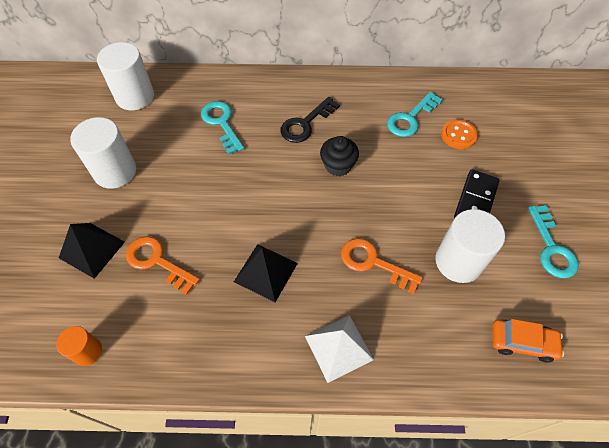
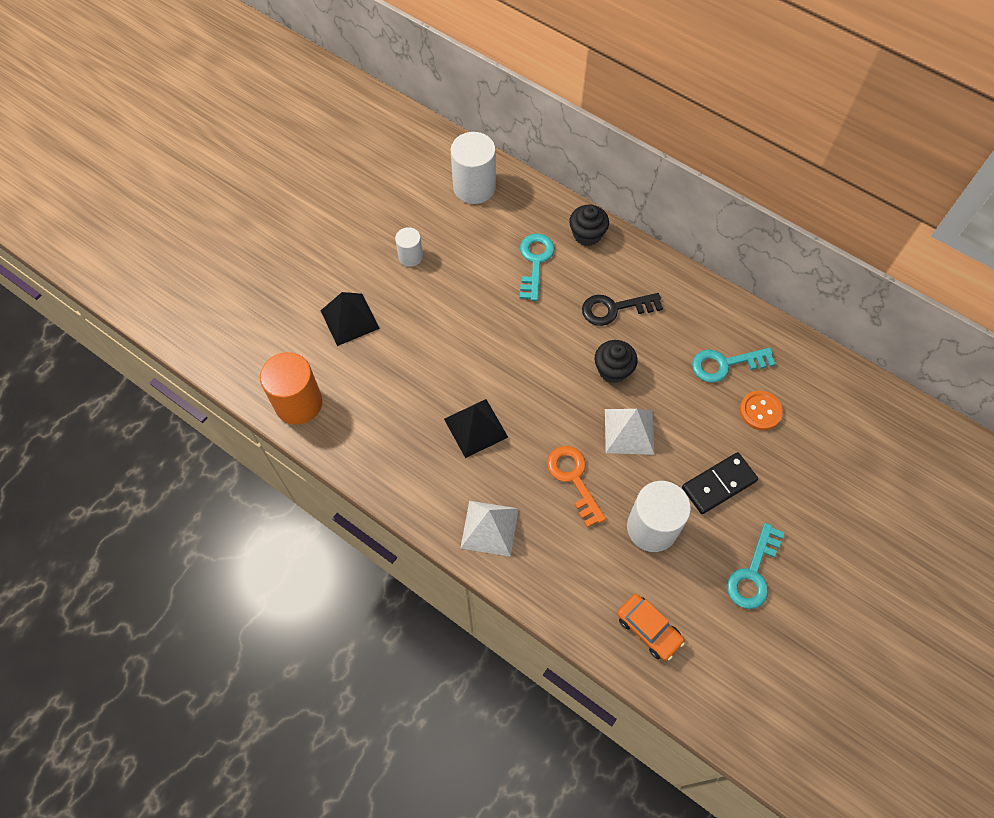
camera: 35 degrees right, 5 degrees up
orange cylinder [56,326,102,366] -> orange cylinder [260,352,322,425], size x1.81
white cylinder [70,117,136,189] -> white cylinder [395,227,423,267], size x0.55
orange key [126,236,200,295] -> none
none -> black cupcake [569,205,609,246]
none -> white pyramid [605,409,654,455]

